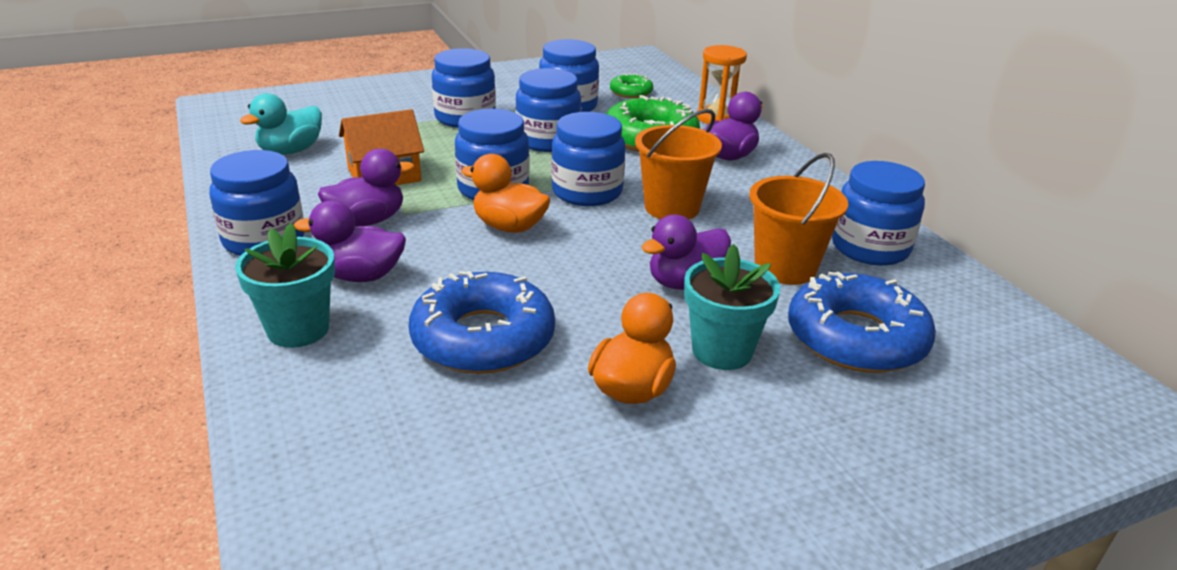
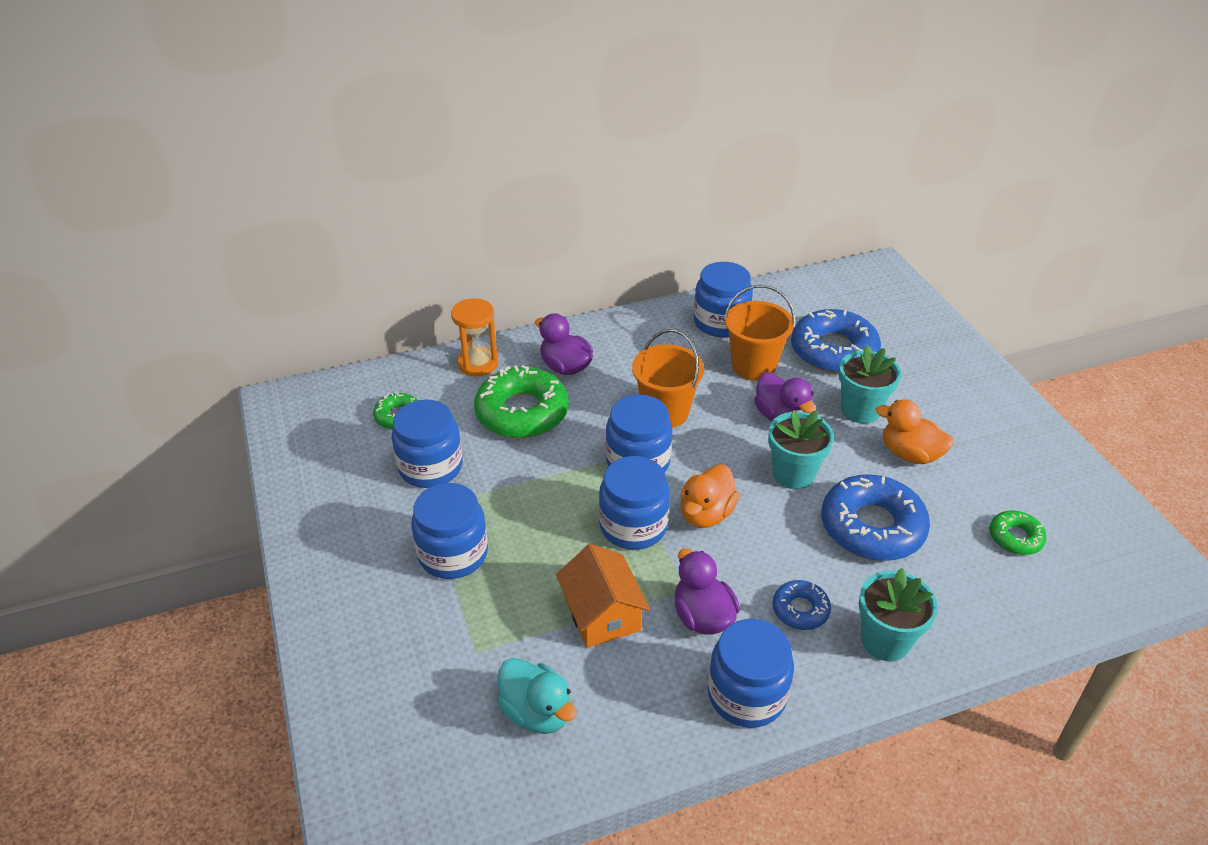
camera: 85 degrees left, 10 degrees up
purple duck [294,200,406,282] -> blue donut [773,580,831,630]
blue jar [515,68,581,152] -> none
none -> turquoise flower pot [768,410,834,489]
none -> green donut [990,510,1047,555]

